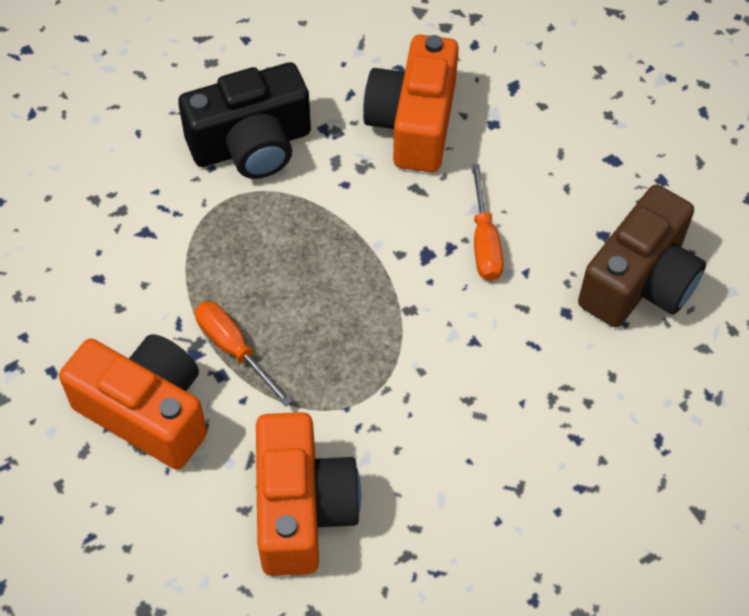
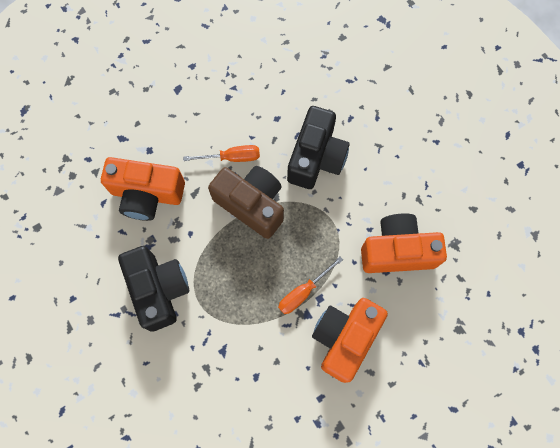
camera: 90 degrees left, 15 degrees up
brown camera [578,185,706,327] -> brown camera moved to [208,166,284,239]
none -> black camera [287,106,350,189]

